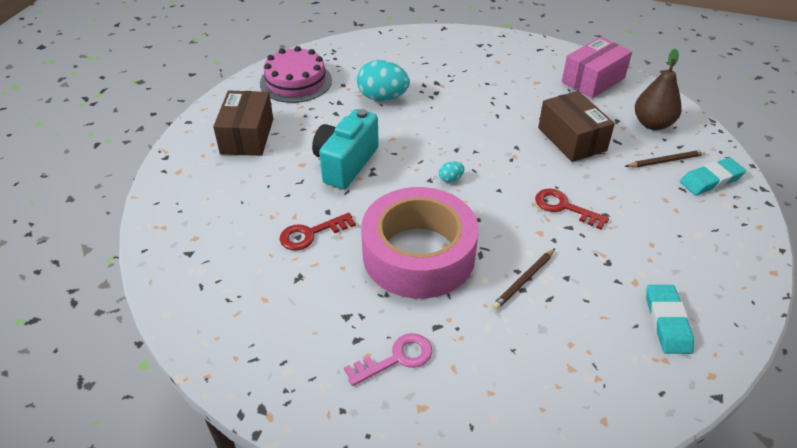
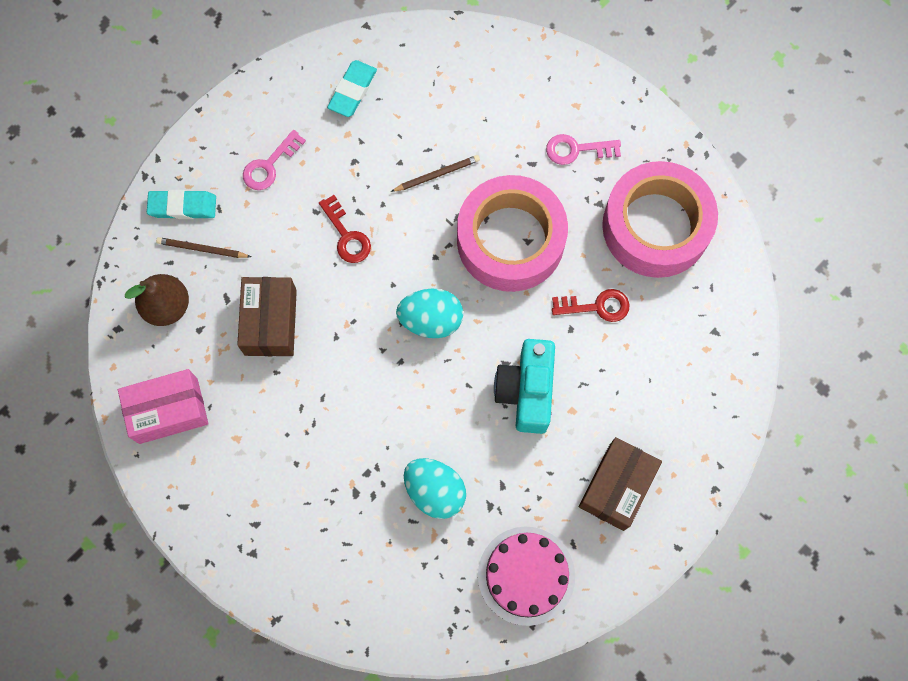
camera: 155 degrees left, 30 degrees up
turquoise camera [312,109,379,189] -> turquoise camera turned 135 degrees clockwise [494,339,555,434]
turquoise egg [439,161,465,182] -> turquoise egg [396,288,463,338], size x2.26
none -> pink key [243,129,306,190]
none -> pink tape [602,161,718,278]

